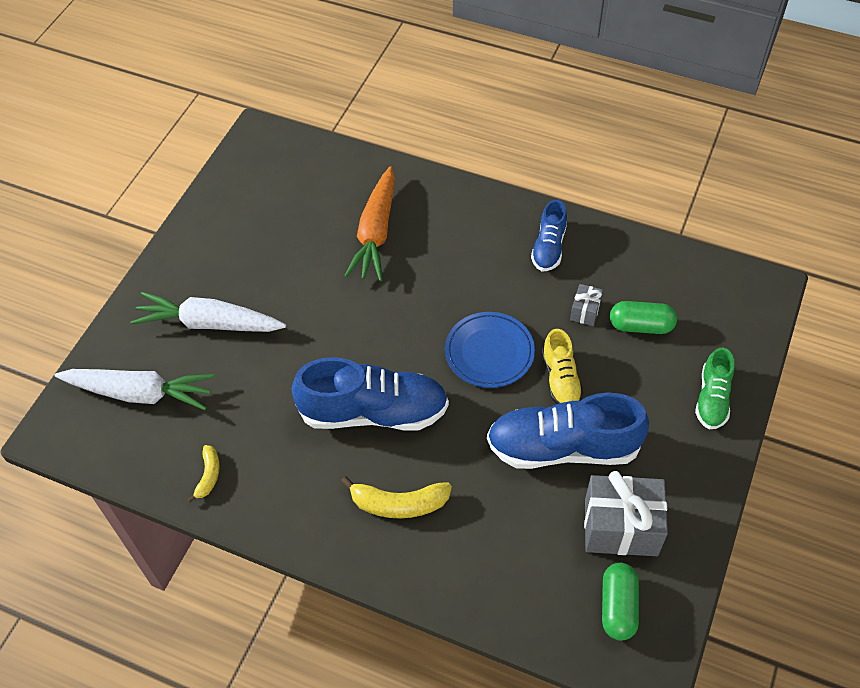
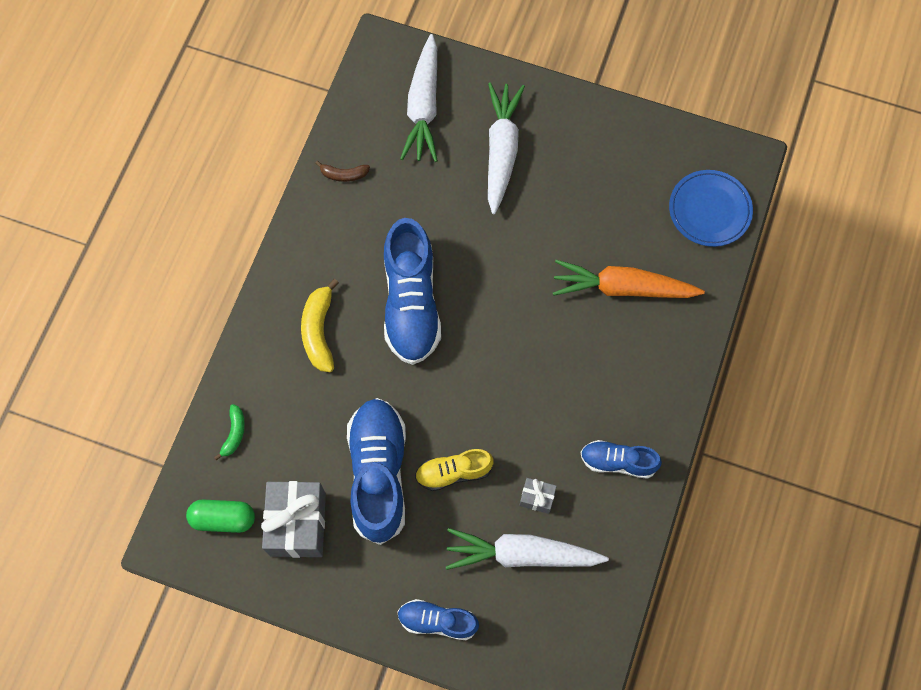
camera: 85 degrees right, 15 degrees up
yellow banana [188,445,220,503] -> brown banana [315,161,370,182]
blue plate [445,312,535,388] -> blue plate moved to [669,170,753,247]
green capsule [610,301,677,334] -> white carrot [446,528,609,570]
green shoe [695,348,734,429] -> blue shoe [397,599,479,640]
none -> green banana [214,404,245,461]

